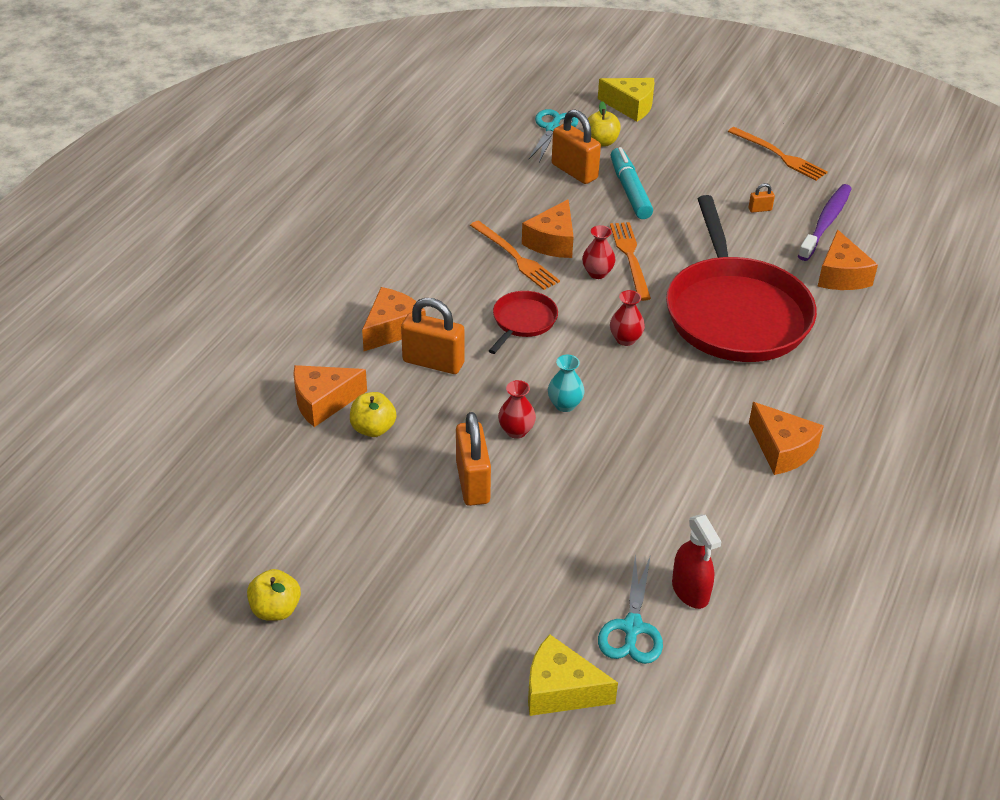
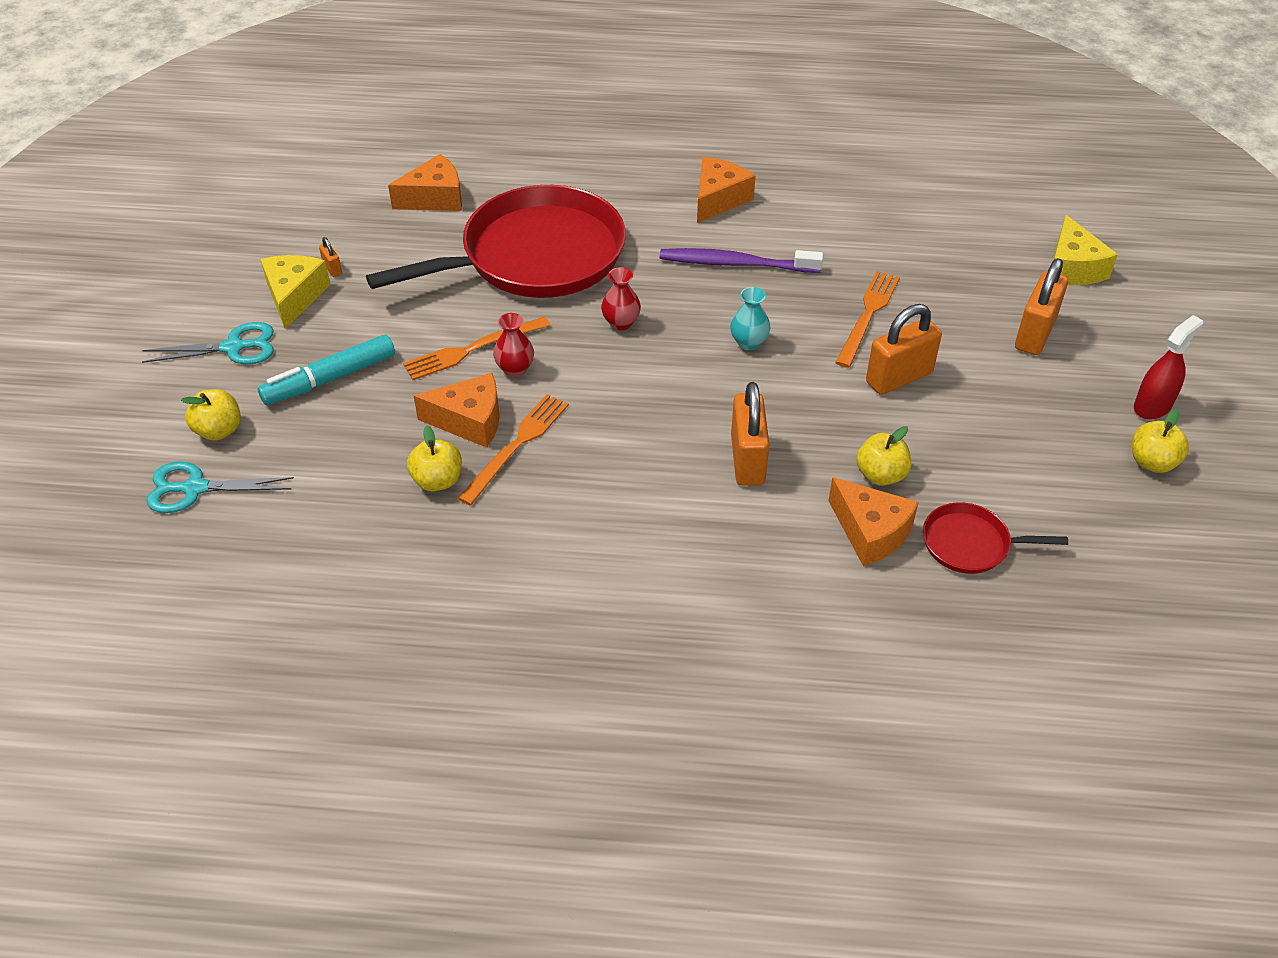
camera: 110 degrees left, 5 degrees up
orange cheese [362,287,426,351] -> none
red pan [489,291,558,354] -> red pan moved to [923,502,1068,574]
red vase [498,380,536,439] -> none
orange padlock [552,109,601,184] -> orange padlock moved to [1015,258,1068,355]
yellow cheese [598,78,655,121] -> yellow cheese moved to [260,255,330,329]
turquoise scissors [598,554,663,664] -> turquoise scissors moved to [142,322,274,364]
red spray bottle [672,515,722,609] -> red spray bottle moved to [1134,315,1203,420]
orange fork [728,127,828,181] -> orange fork moved to [835,271,900,368]
purple toothbrush [798,184,852,261] -> purple toothbrush moved to [660,248,823,273]
none -> yellow apple [407,425,462,491]

